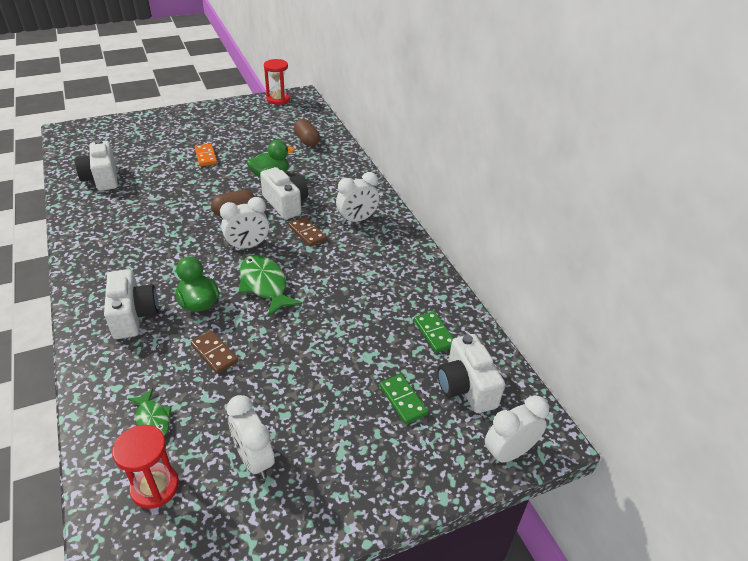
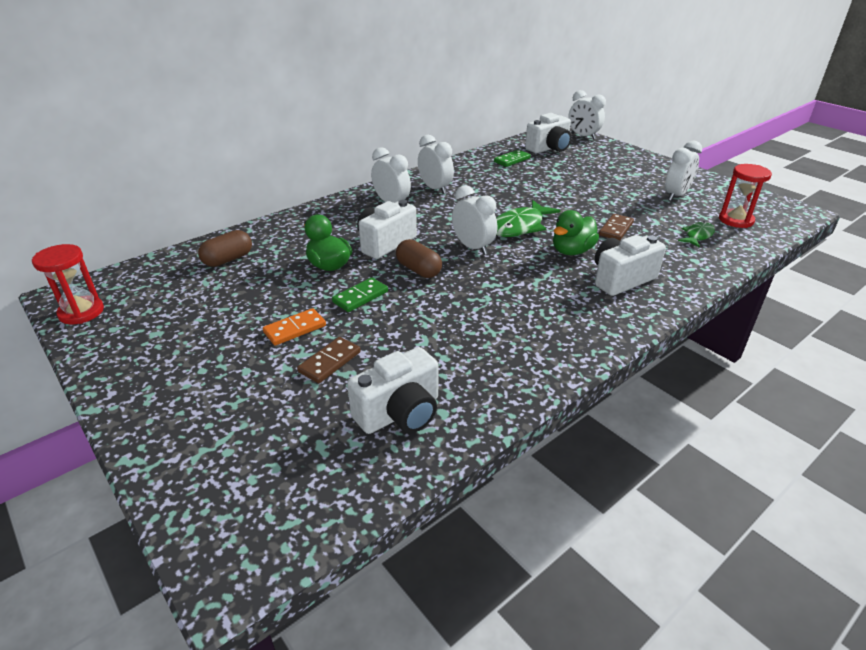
camera: 105 degrees left, 5 degrees down
brown domino [289,217,327,247] -> brown domino moved to [297,337,361,383]
green domino [379,374,428,424] -> green domino moved to [332,277,388,312]
none -> white clock [418,135,454,194]

